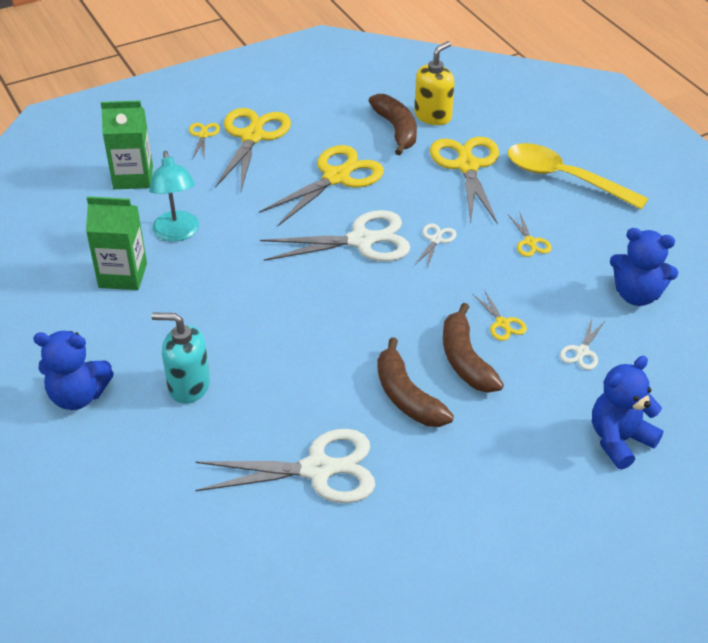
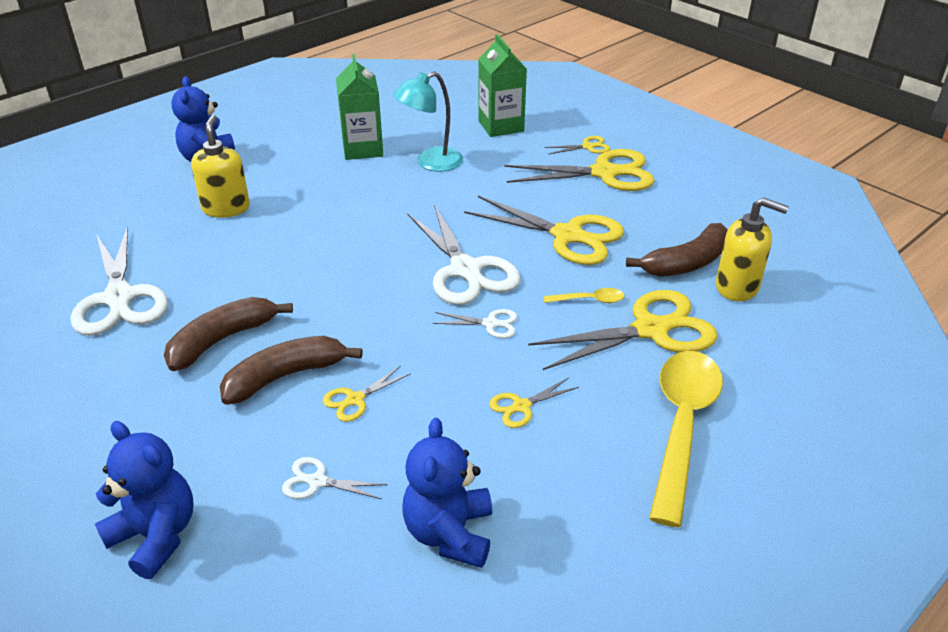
camera: 75 degrees right, 5 degrees down
turquoise soap dispenser [151,313,210,404] -> yellow soap dispenser [191,115,250,218]
none -> yellow spoon [544,288,625,303]

